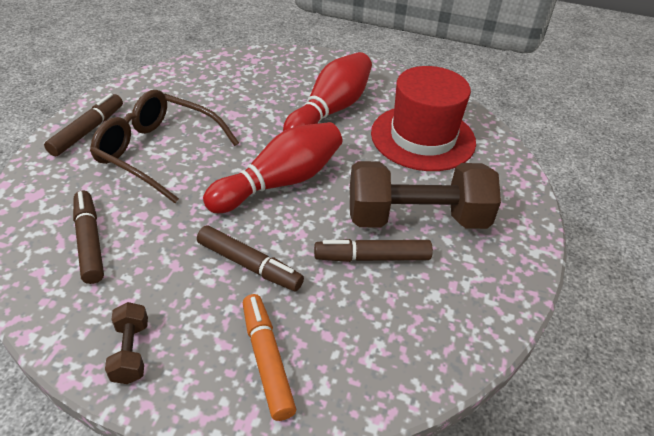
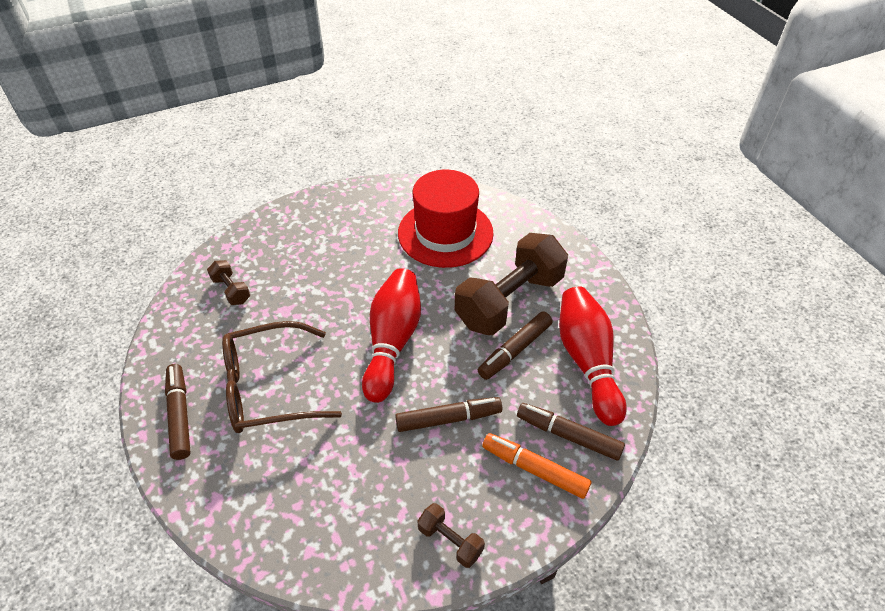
camera: 40 degrees left, 5 degrees up
brown marker [73,191,104,284] -> brown marker moved to [517,403,625,461]
red bowling pin [283,52,372,131] -> red bowling pin moved to [559,286,627,426]
none -> brown dumbbell [207,260,250,305]

